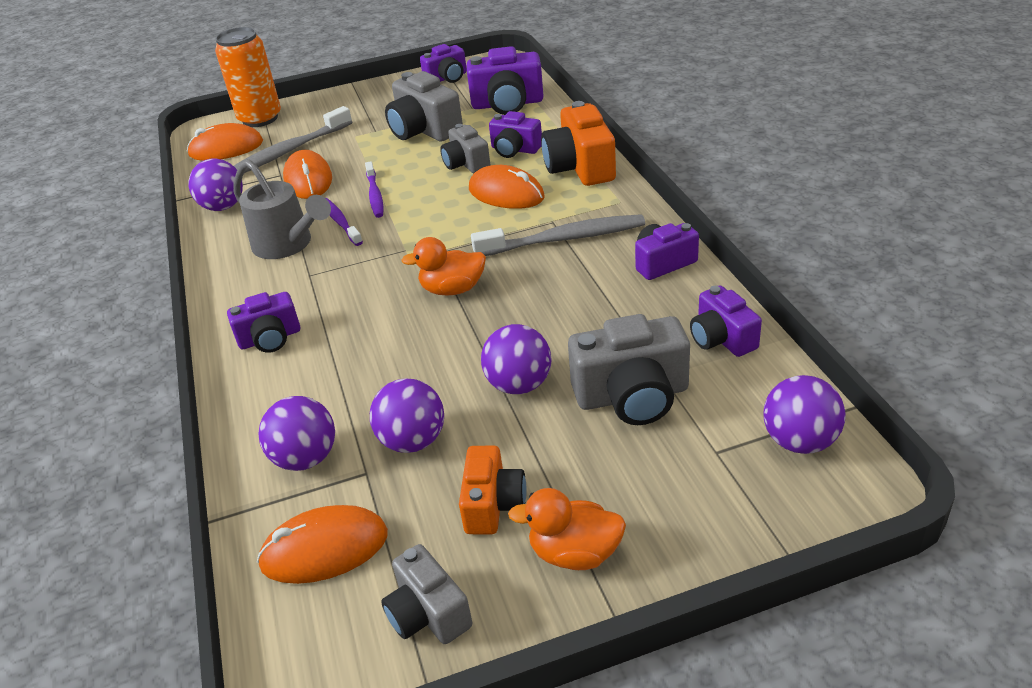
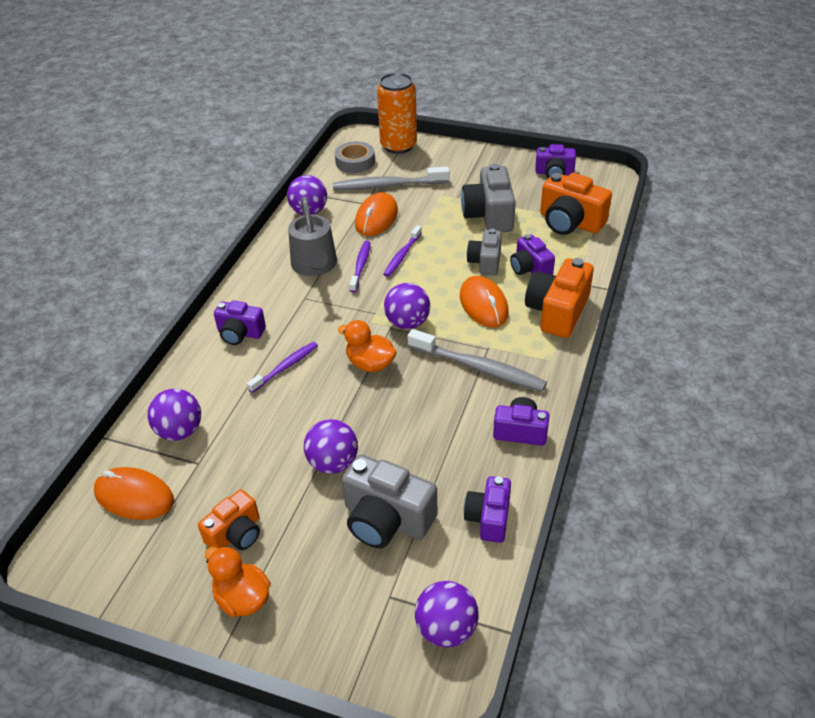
camera: 35 degrees right, 5 degrees up
orange mouse [187,123,263,161] -> grey tape [335,141,375,173]
purple ball [370,378,444,453] -> purple ball moved to [384,283,430,329]
grey camera [381,544,472,644] -> none
purple camera [467,46,543,115] -> orange camera [540,173,612,235]
none -> purple toothbrush [247,342,318,393]

